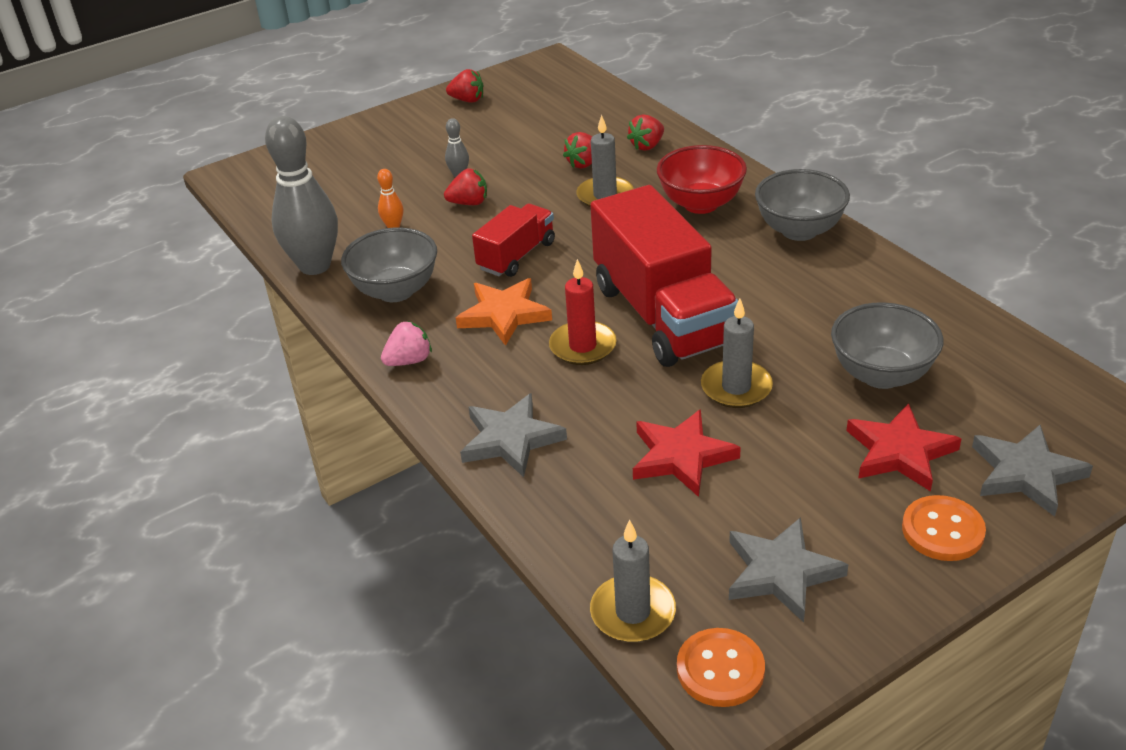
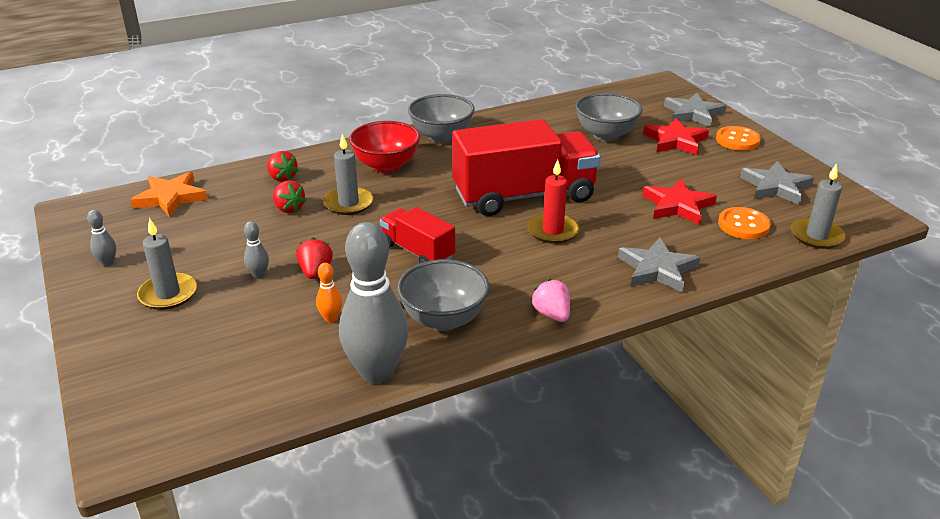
camera: 85 degrees left, 5 degrees down
red strawberry [446,69,484,103] -> grey bowling pin [87,210,116,266]
orange star [456,278,552,346] -> orange star moved to [131,172,208,218]
orange button [677,628,765,707] -> orange button moved to [718,207,771,239]
grey candle [701,299,773,408] -> grey candle moved to [137,218,197,310]

